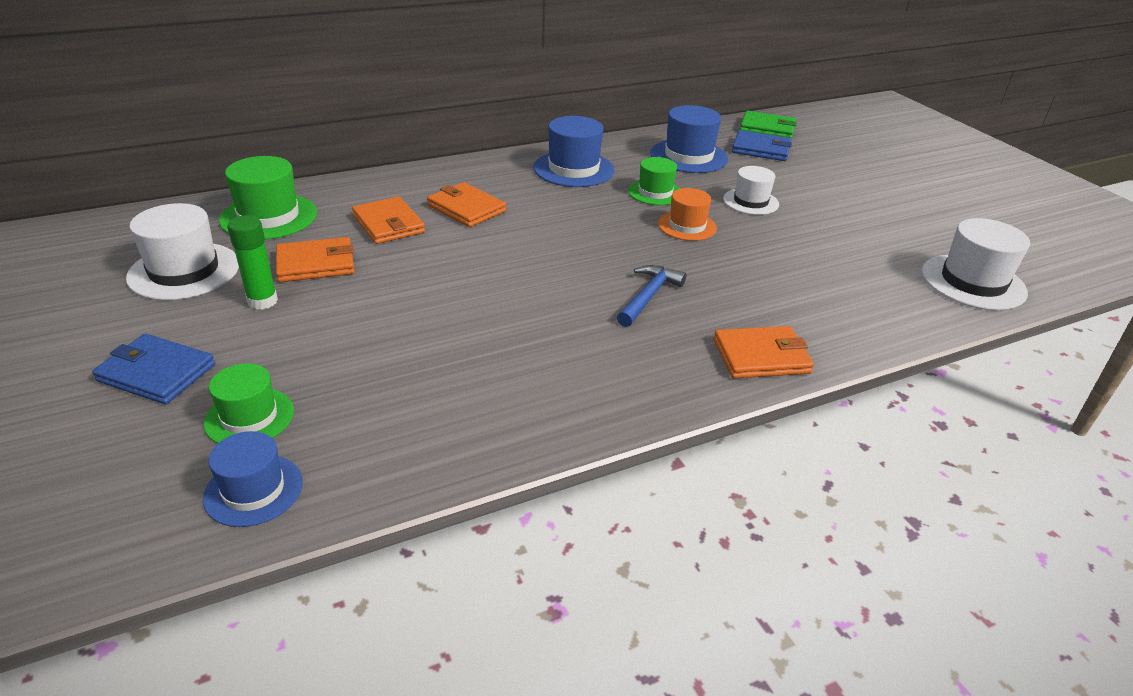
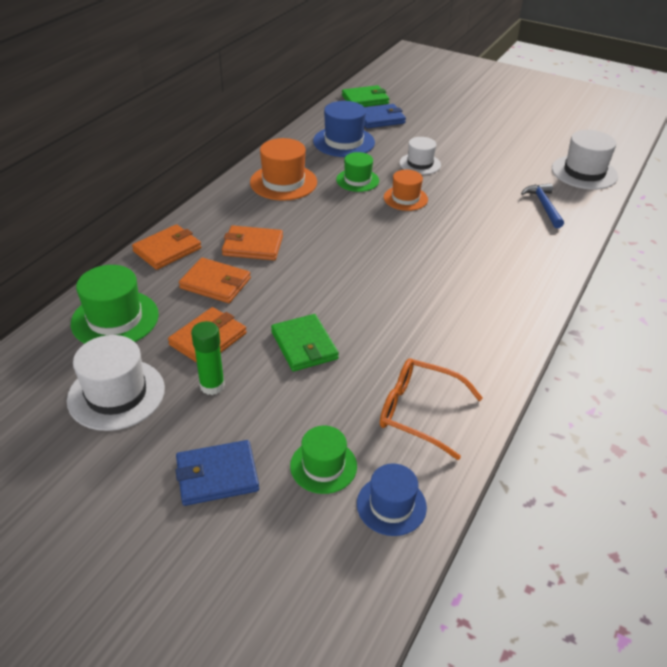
camera: 35 degrees left, 5 degrees up
blue hat [533,116,614,187] -> orange hat [250,138,317,201]
blue hammer [617,265,686,327] -> blue hammer moved to [521,183,564,228]
orange wallet [714,326,814,378] -> orange wallet moved to [132,224,201,270]
none -> green wallet [271,314,339,372]
none -> orange glasses [380,358,483,460]

